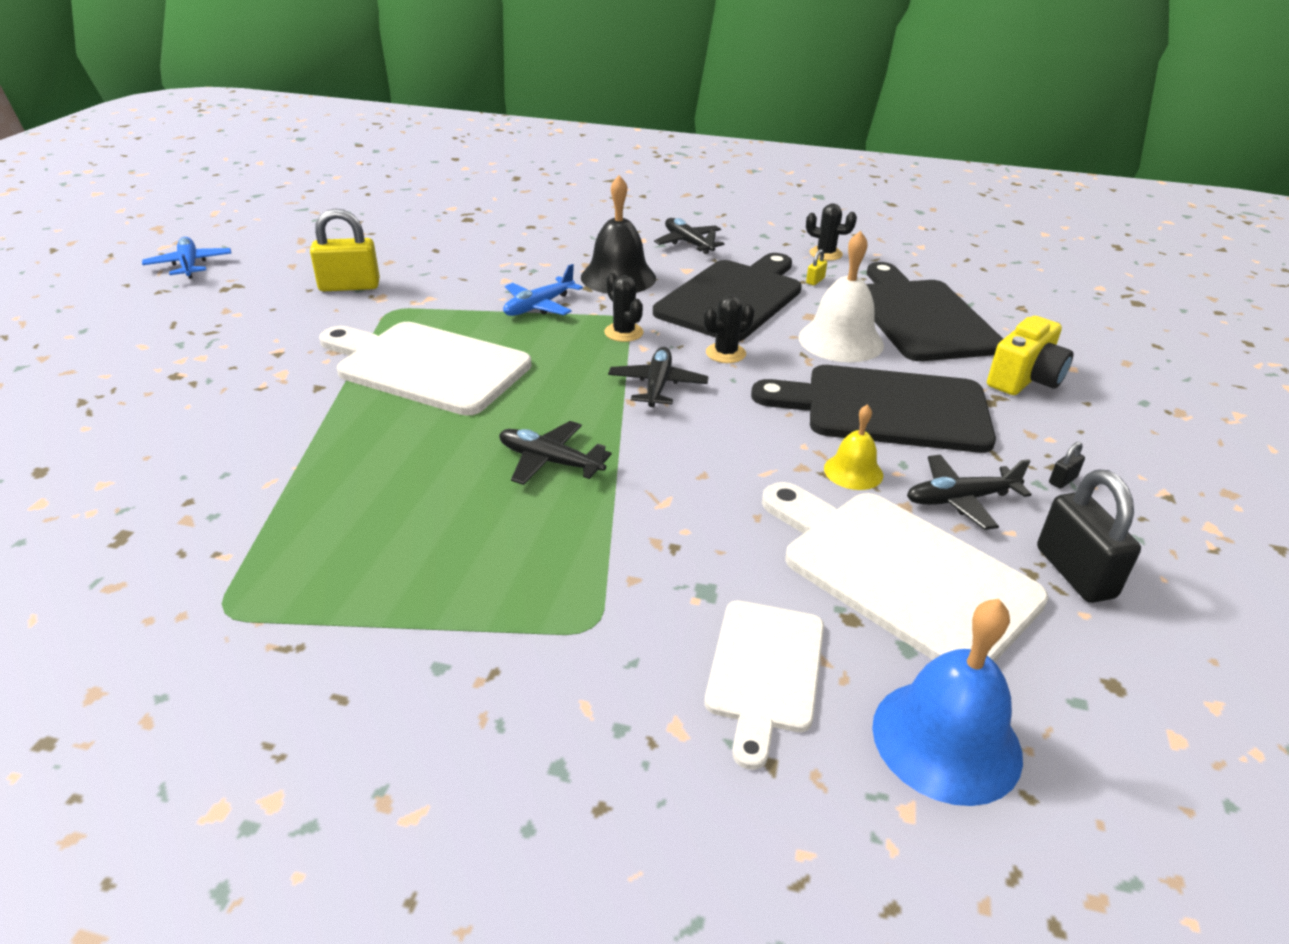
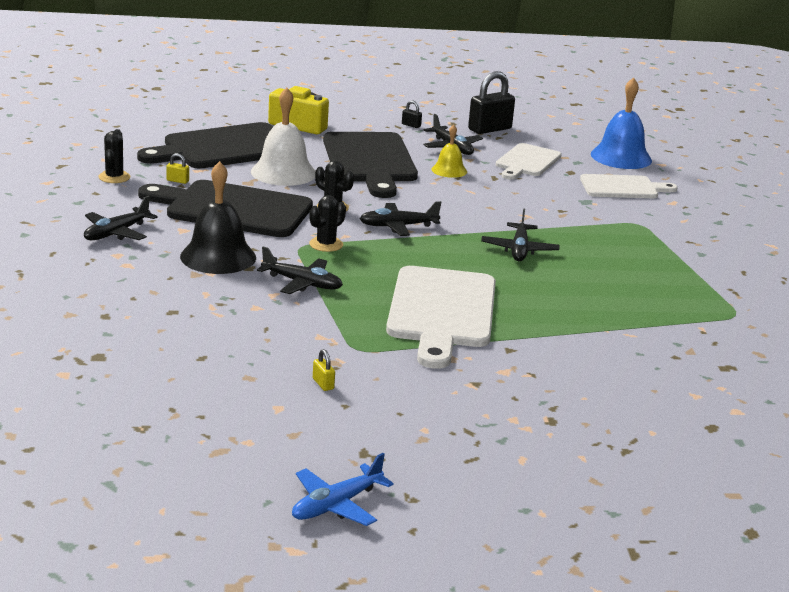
camera: 110 degrees left, 10 degrees down
yellow padlock [310,208,380,291] -> yellow padlock [313,349,335,391], size x0.43
blue plane [503,264,583,316] -> black plane [257,247,343,294]
white cutting board [762,482,1048,662] -> white cutting board [496,143,562,180], size x0.60

